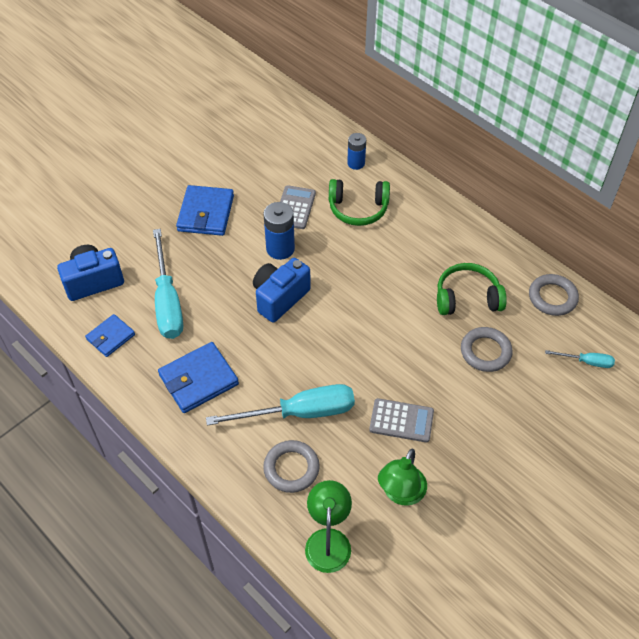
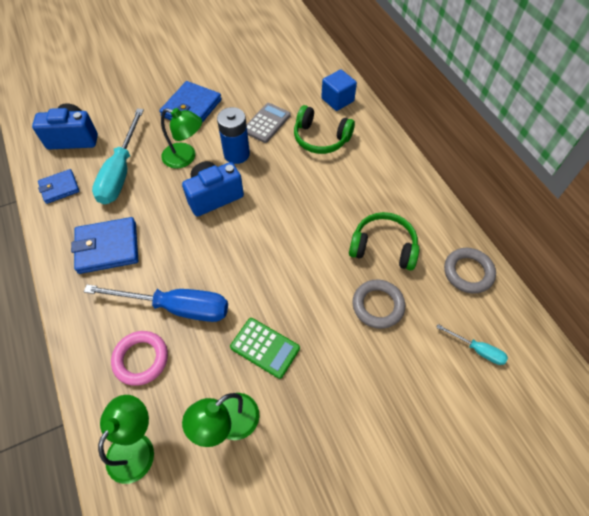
camera: 20 degrees right, 5 degrees up
turquoise screwdriver [206,384,355,426] -> blue screwdriver [84,284,228,322]
grey ring [263,440,320,493] -> pink ring [111,331,168,386]
blue battery [347,133,366,170] -> blue cube [321,70,357,111]
grey calculator [369,398,434,442] -> green calculator [230,318,300,379]
none -> green lamp [161,108,202,168]

